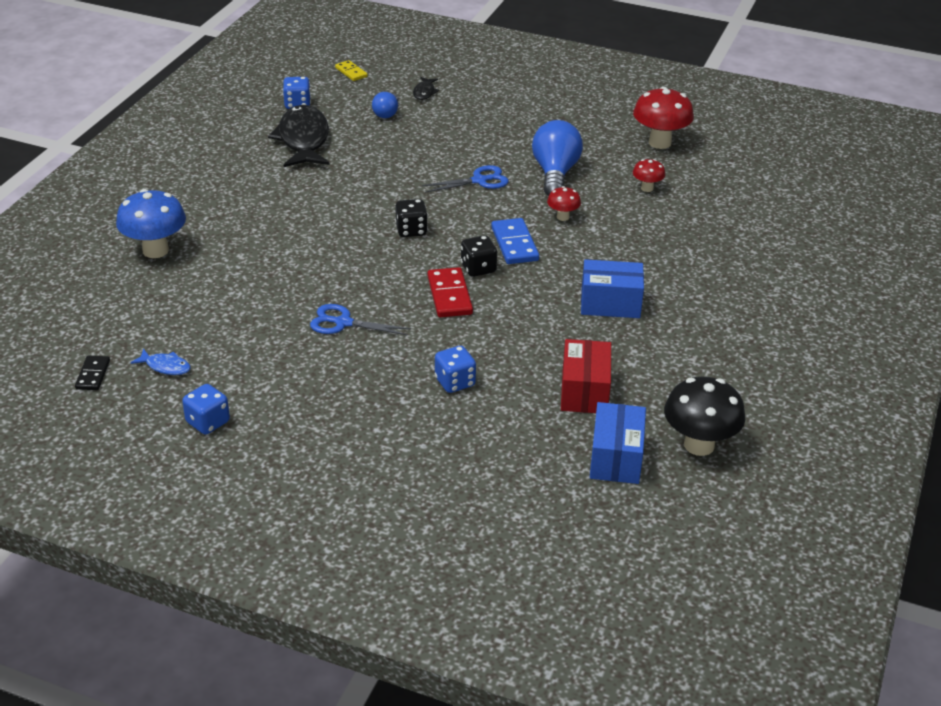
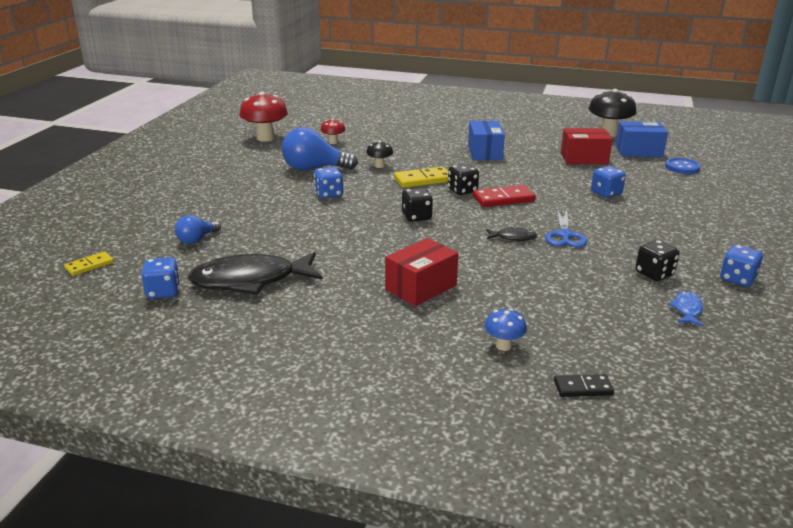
camera: 95 degrees left, 10 degrees down
black domino [75,356,110,390] -> black domino moved to [554,374,614,397]
blue mushroom [116,189,186,258] -> blue mushroom [484,309,527,351], size x0.52
blue light bulb [372,92,399,118] -> blue light bulb turned 120 degrees clockwise [175,215,221,244]
black fish [413,77,439,100] -> black fish moved to [486,227,538,241]
blue scissors [422,165,508,193] -> blue dice [314,167,343,199]
blue domino [491,218,539,264] -> yellow domino [394,167,448,188]
red mushroom [547,186,581,221] -> black mushroom [366,140,393,168]
none -> red box [385,238,458,306]
none -> black dice [636,240,680,281]
none -> blue button [665,158,701,174]

